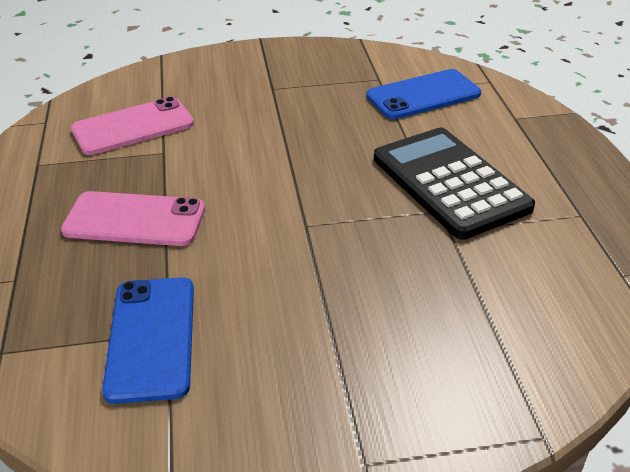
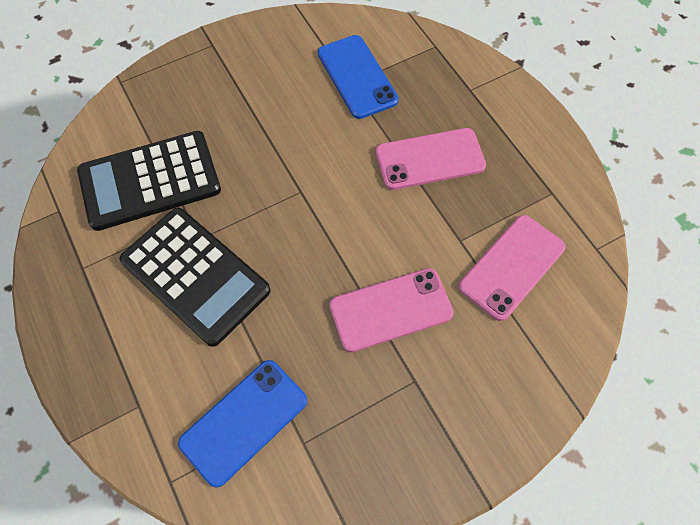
camera: 160 degrees right, 25 degrees up
none -> black calculator [77,131,221,231]
none -> pink phone [330,268,454,352]

